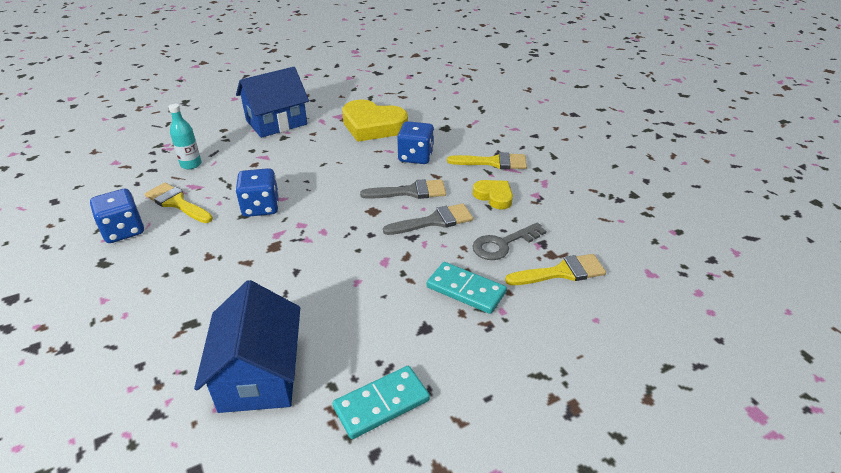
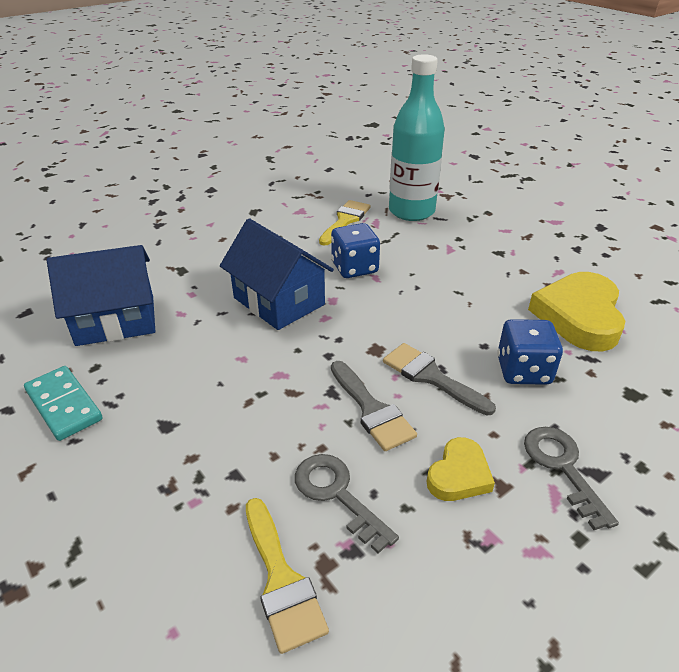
camera: 80 degrees right, 0 degrees up
blue dice [90,189,144,243] -> none
turquoise bottle [168,104,202,169] -> turquoise bottle [389,54,445,221], size x2.10
blue house [236,67,309,138] -> blue house moved to [220,218,334,330]
grey brush [360,179,446,199] -> grey brush turned 150 degrees clockwise [383,343,496,415]
turquoise domino [427,262,507,314] -> none
yellow brush [447,152,527,169] -> grey key [524,427,619,530]

